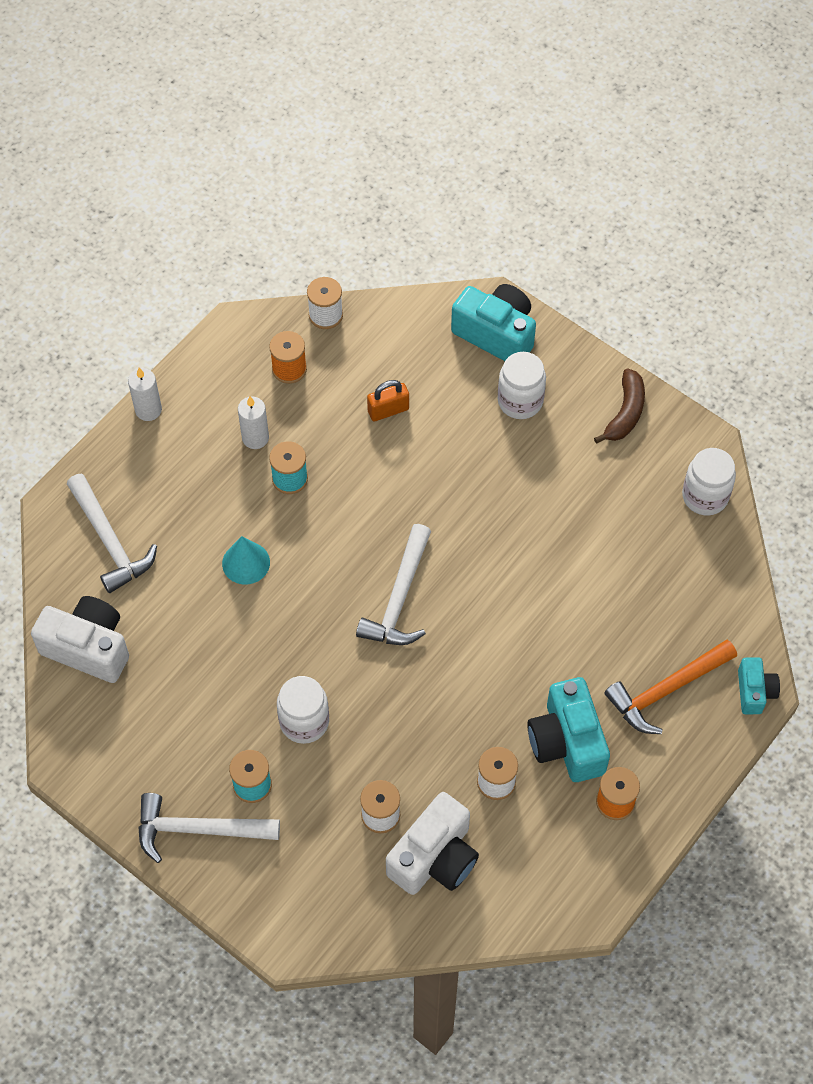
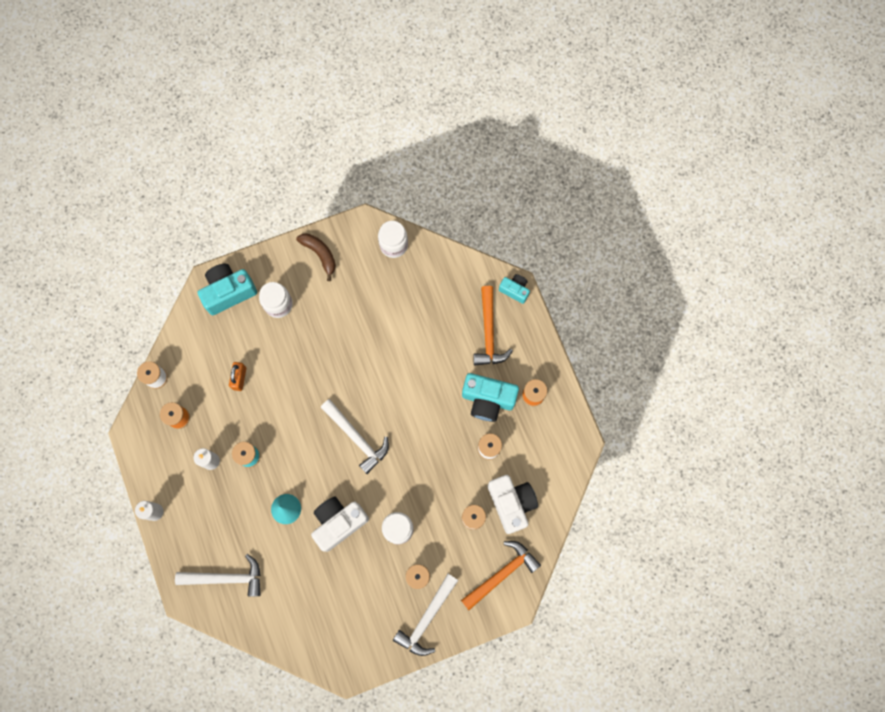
camera: 60 degrees left, 15 degrees up
white camera [31,596,129,683] -> white camera moved to [311,497,369,552]
none -> orange hammer [461,541,541,610]

